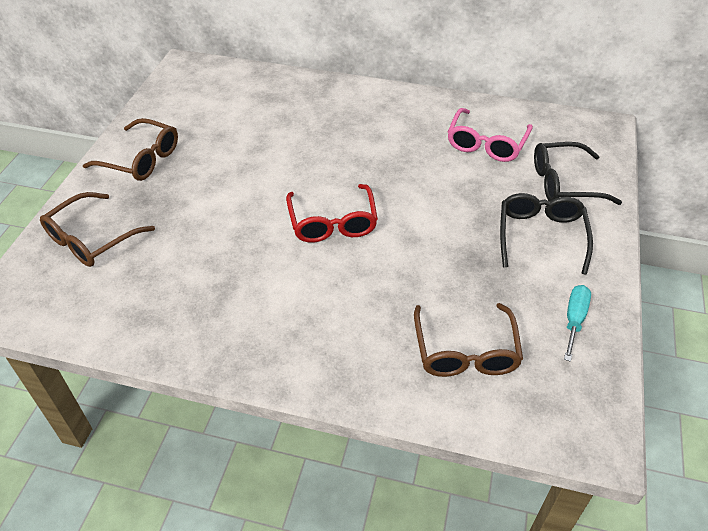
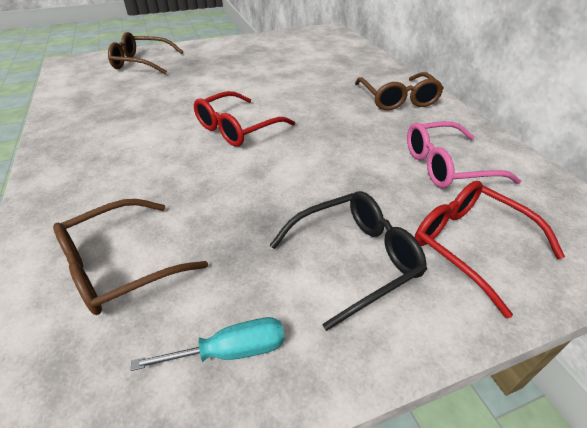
camera: 55 degrees right, 5 degrees down
brown glasses [83,118,178,181] -> brown glasses moved to [355,72,444,110]
black glasses [534,142,622,205] -> red glasses [415,181,565,319]

